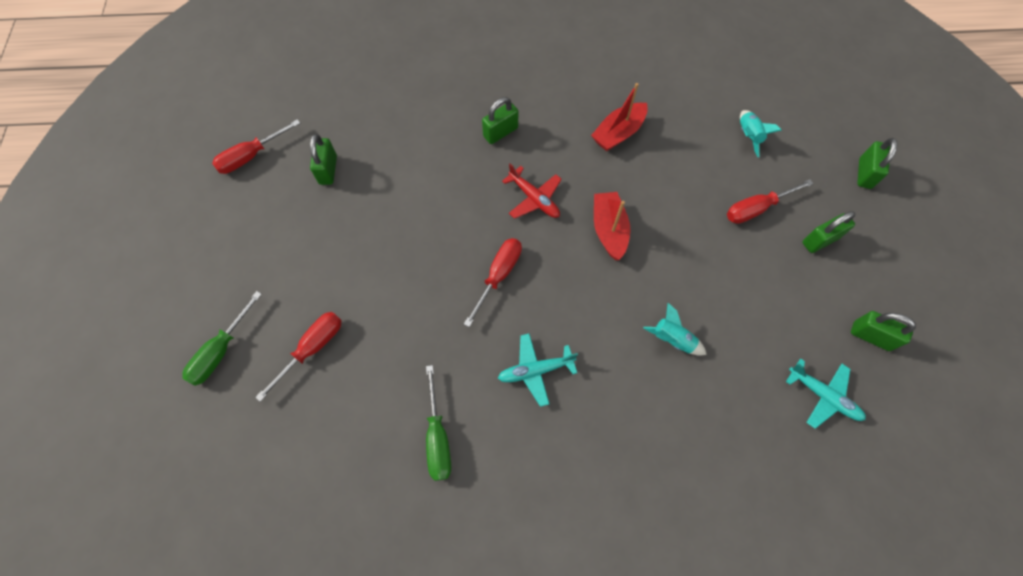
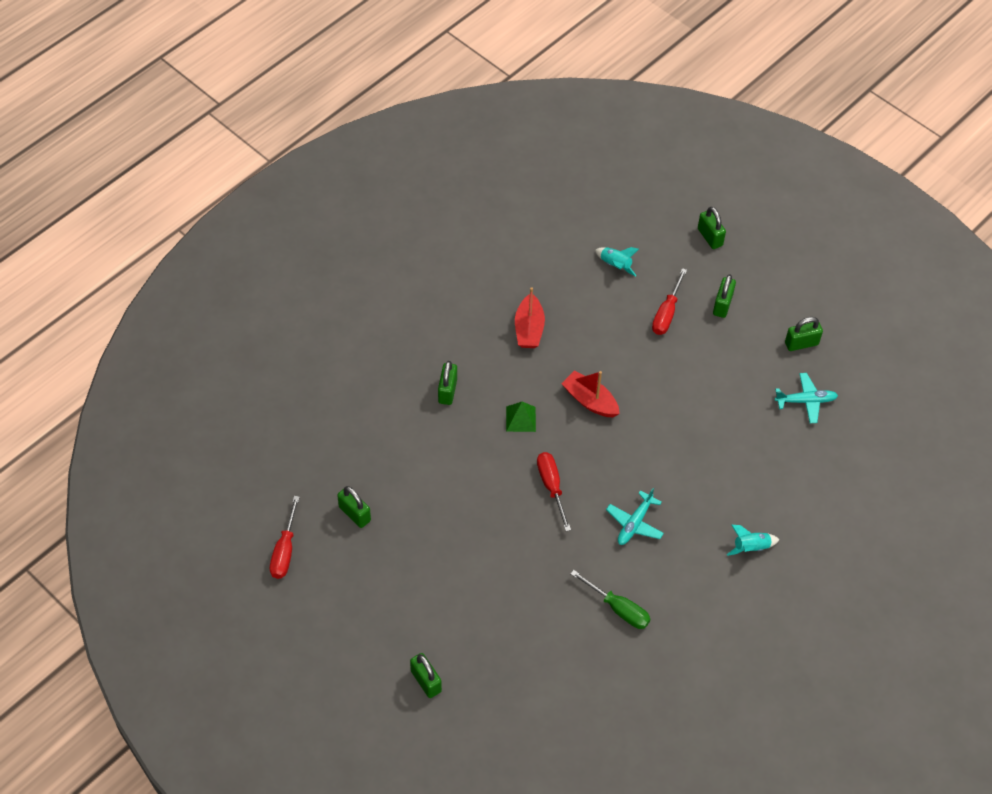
camera: 45 degrees left, 10 degrees down
green screwdriver [182,291,262,386] -> green padlock [410,653,442,698]
red screwdriver [255,312,342,402] -> none
red plane [502,163,562,219] -> green pyramid [506,402,536,432]
turquoise rocket [643,303,707,356] -> turquoise rocket moved to [727,525,780,556]

